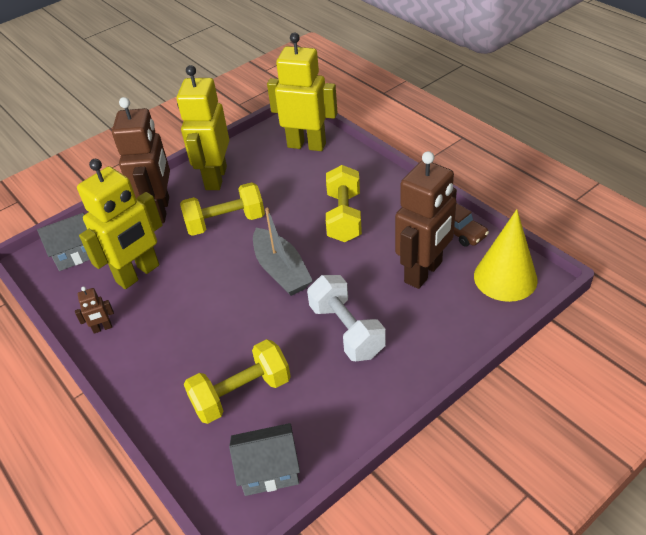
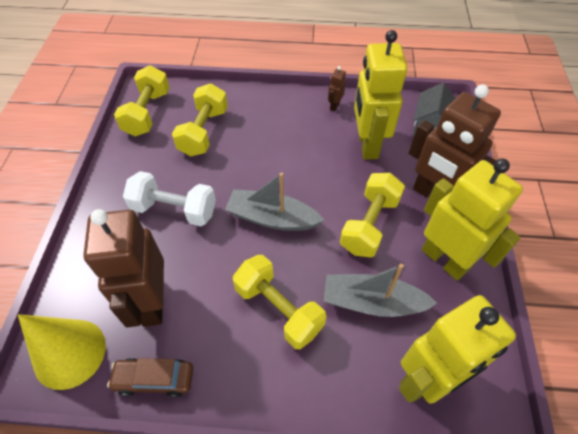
camera: 130 degrees right, 10 degrees up
grey house [229,423,300,496] -> yellow dumbbell [114,65,170,136]
none -> grey boat [324,264,437,317]

